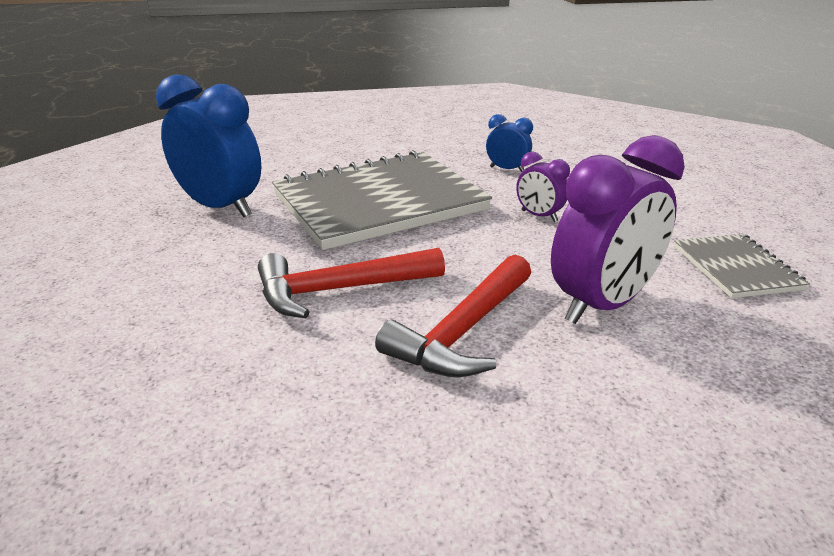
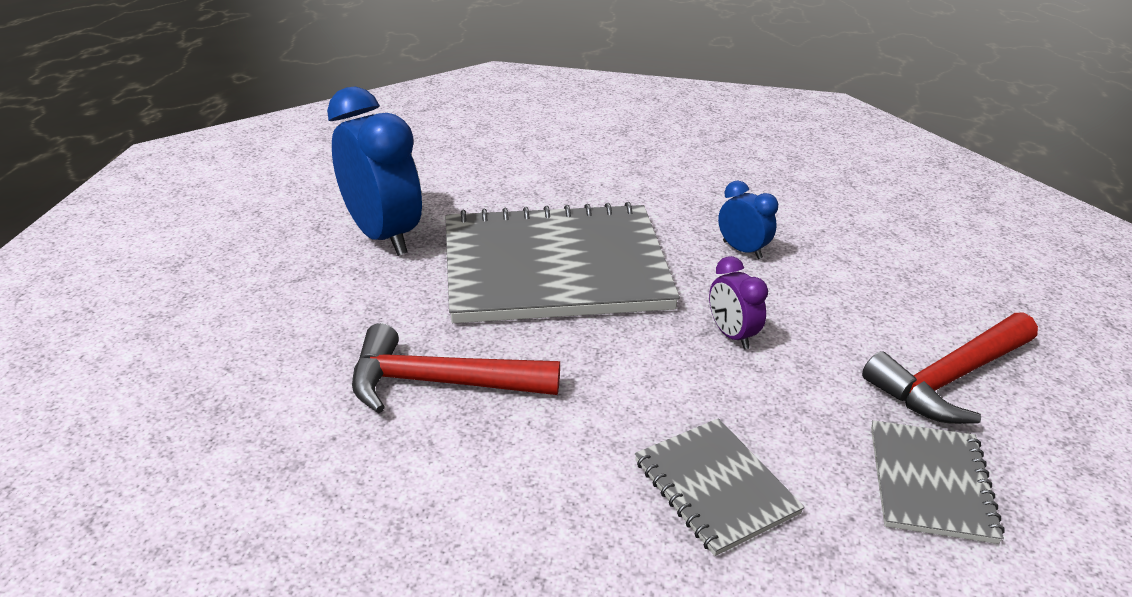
camera: 20 degrees right, 5 degrees up
red hammer [375,254,531,377] -> red hammer moved to [862,312,1038,424]
purple clock [551,135,685,324] -> grey notebook [635,418,805,556]

